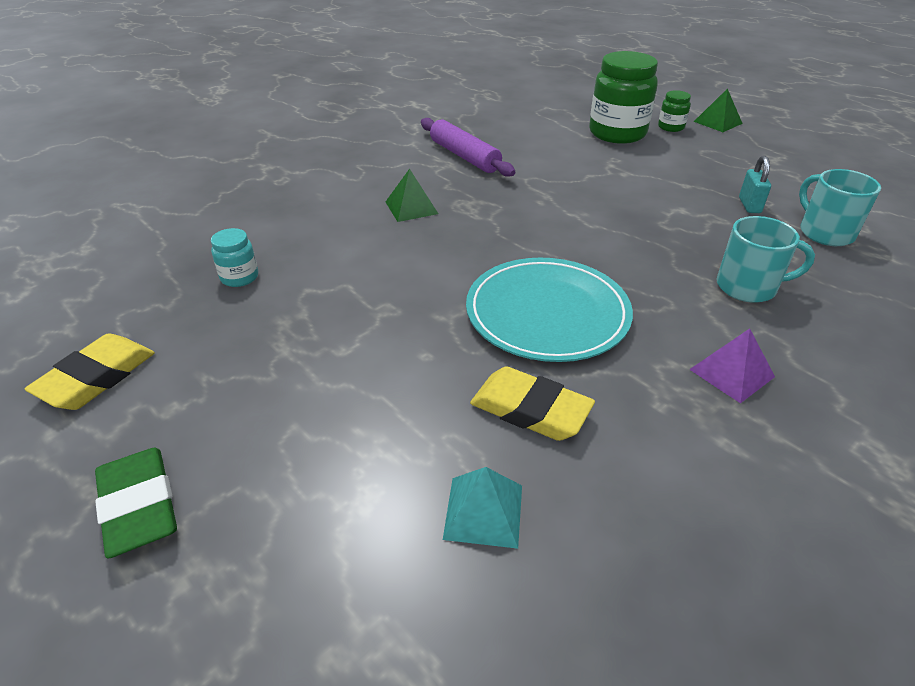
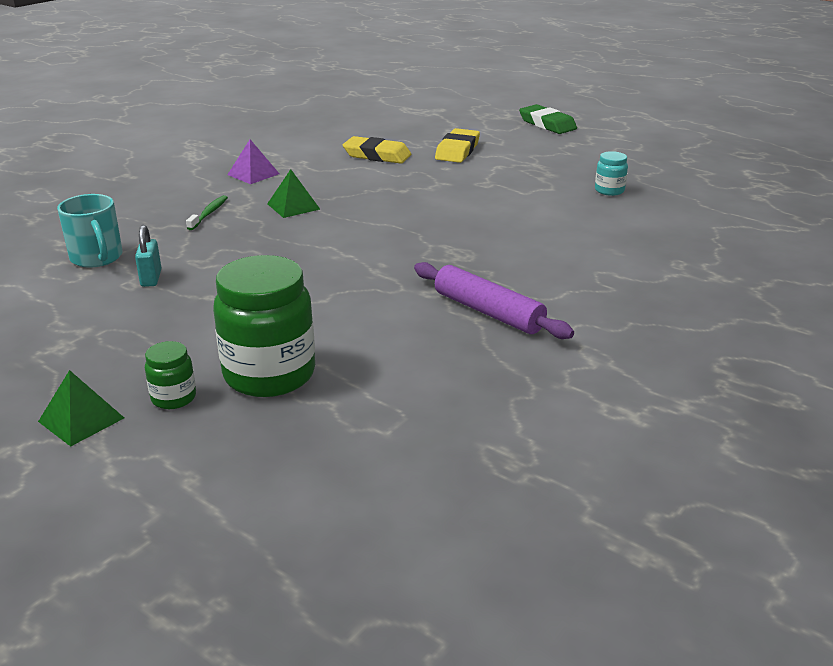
camera: 170 degrees right, 10 degrees down
yellow eraser [25,334,155,410] -> yellow eraser moved to [435,128,480,163]
green pyramid [386,169,438,222] -> green pyramid moved to [267,169,320,218]
turquoise pyramid [443,467,522,549] -> none
turquoise plate [466,258,633,362] -> none
turquoise mug [717,216,815,303] -> green toothbrush [186,195,228,230]

